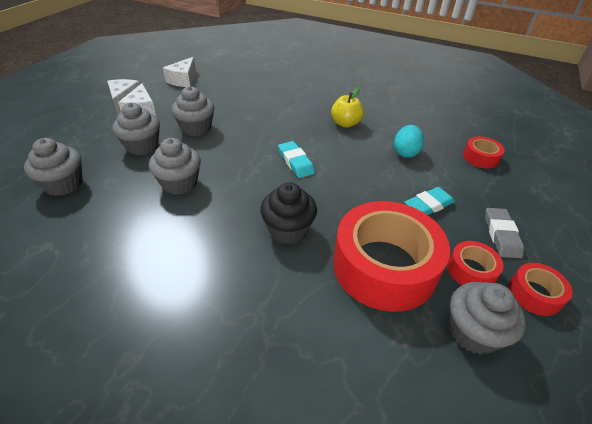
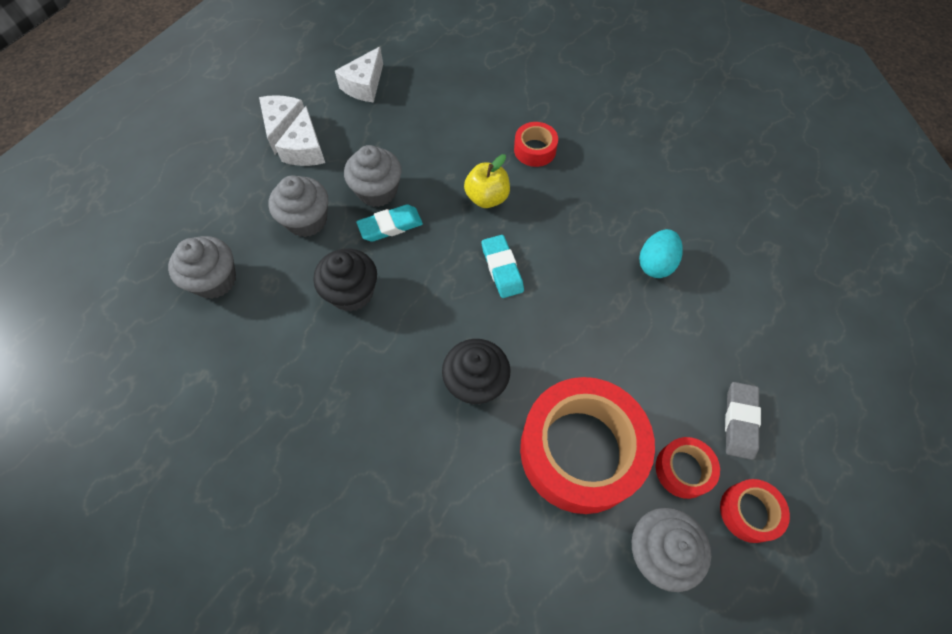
camera: 10 degrees right, 20 degrees up
grey cupcake [149,138,201,195] -> black cupcake [313,249,377,312]
yellow apple [331,87,364,128] -> yellow apple moved to [464,154,510,208]
turquoise eraser [404,187,455,215] -> turquoise eraser moved to [356,204,423,242]
red tape [463,137,505,169] -> red tape moved to [514,122,558,167]

